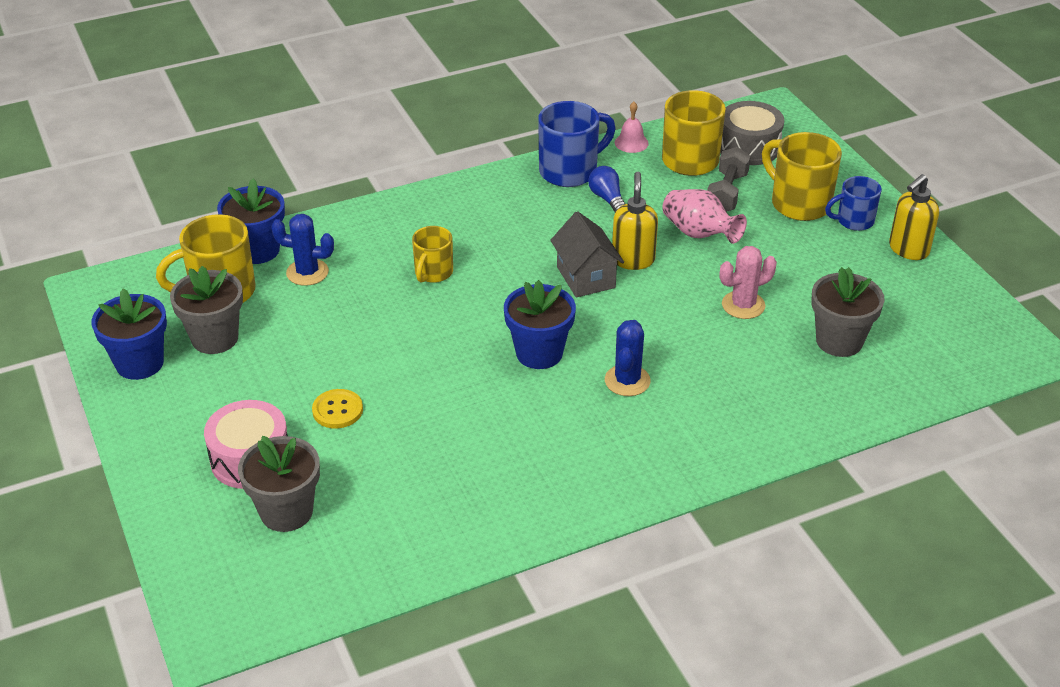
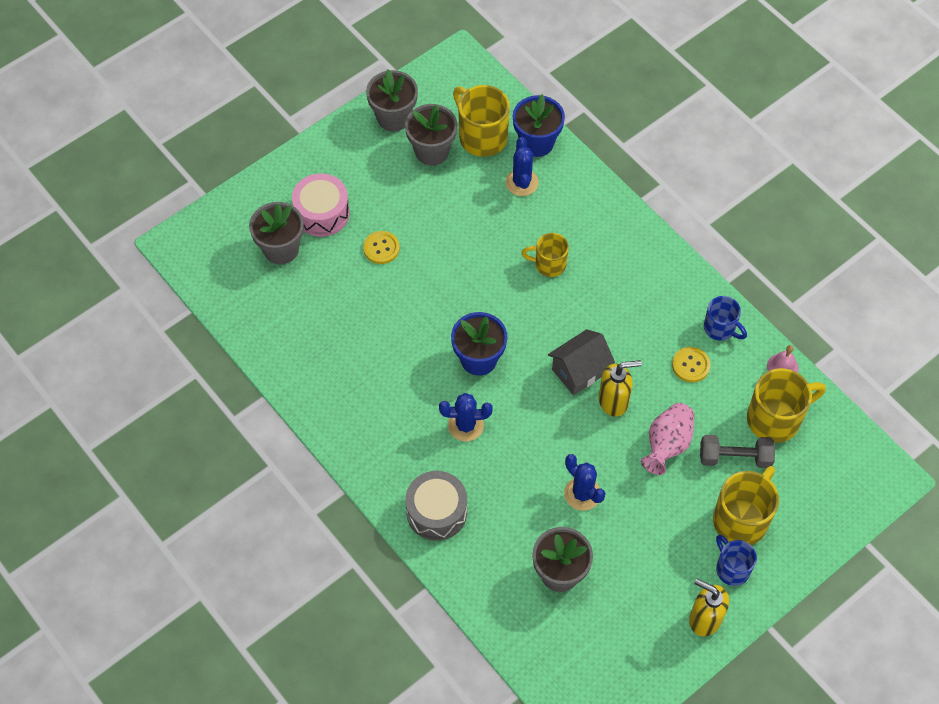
camera: 75 degrees right, 20 degrees up
blue flower pot [92,288,167,380] -> grey flower pot [366,69,418,132]
blue mug [538,101,616,187] -> blue mug [704,296,747,341], size x0.61
blue light bulb [588,166,626,212] -> yellow button [672,347,711,382]
grey drum [720,101,784,165] -> grey drum moved to [405,471,467,541]
pink cactus [720,246,777,319] -> blue cactus [564,454,606,511]

